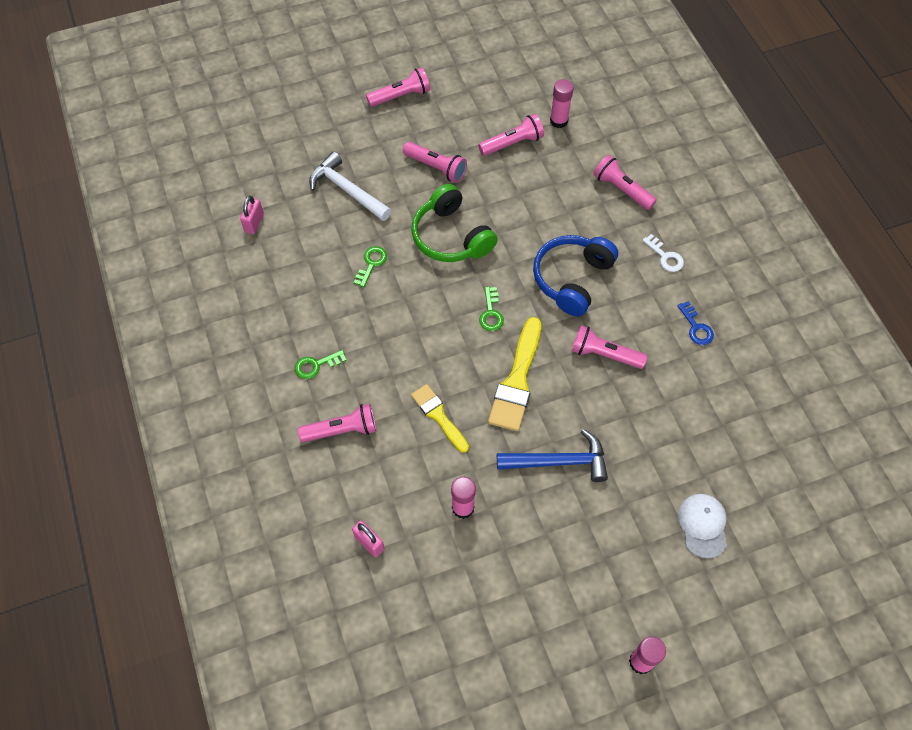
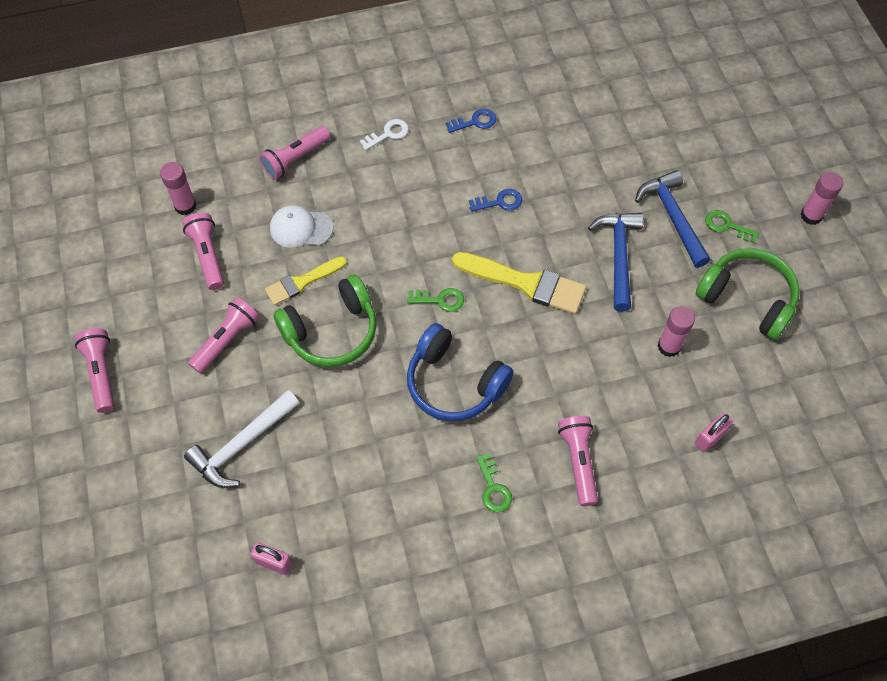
camera: 85 degrees left, 0 degrees up
green key [354,246,387,288] -> green key moved to [705,210,760,243]
yellow brush [411,384,469,453] -> yellow brush moved to [265,256,347,305]
blue headphones [533,235,618,316] -> blue headphones moved to [407,323,514,421]
pink flashlight [572,325,648,369] -> blue key [469,189,522,212]
white cap [678,494,727,558] -> white cap moved to [270,205,333,248]
none -> blue hammer [635,170,710,268]
none -> green headphones [696,248,799,340]

